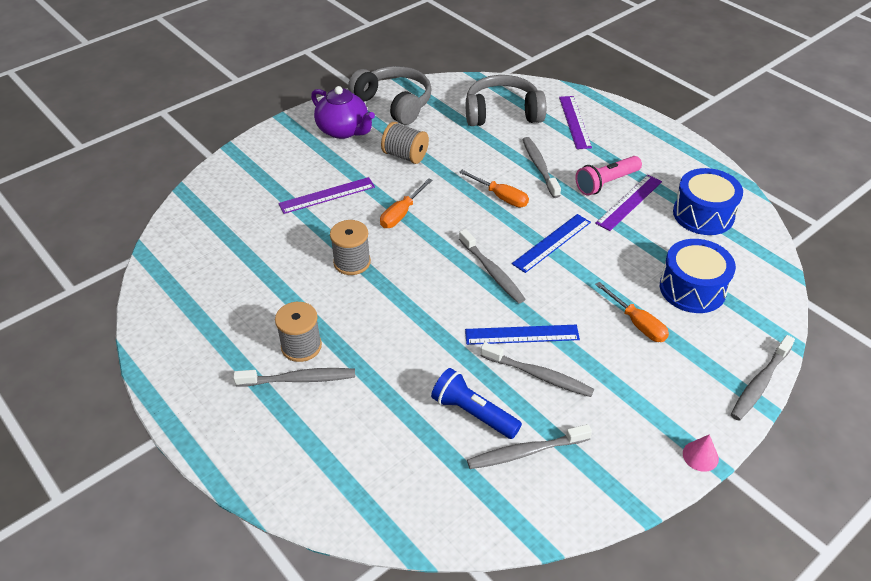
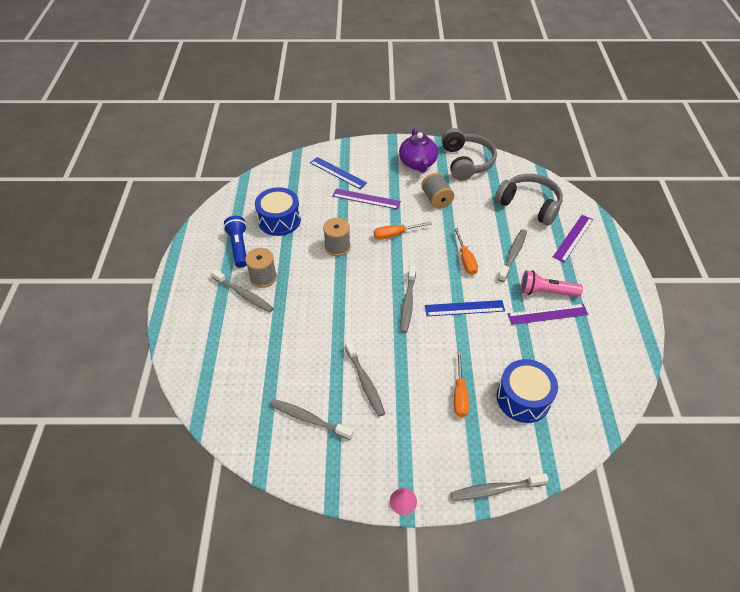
camera: 40 degrees right, 5 degrees up
blue flashlight [431,368,522,439] -> blue flashlight moved to [223,216,247,268]
blue ruler [465,325,580,345] -> blue ruler moved to [310,157,367,189]
blue drum [673,168,743,235] -> blue drum moved to [255,187,301,236]

